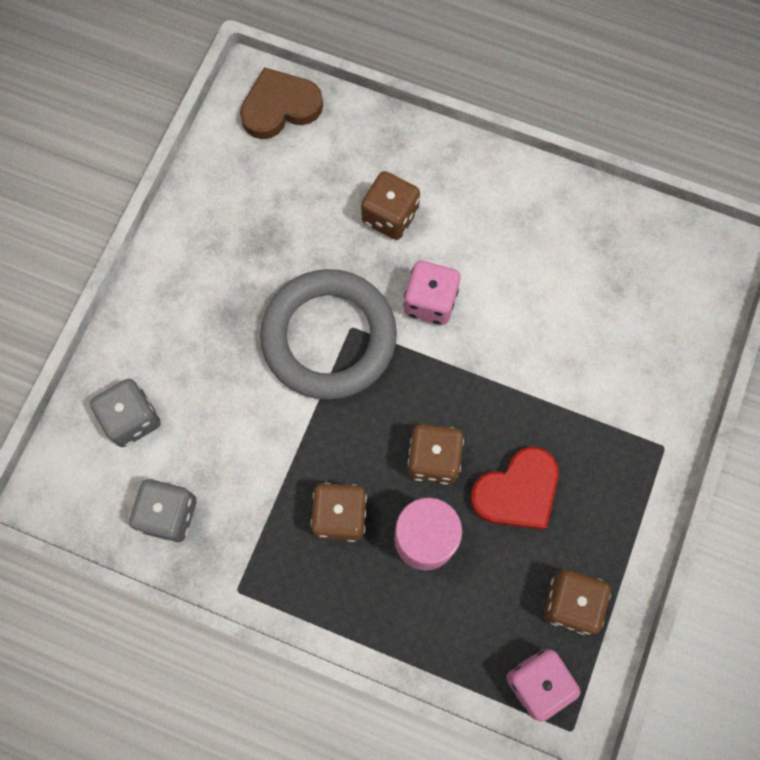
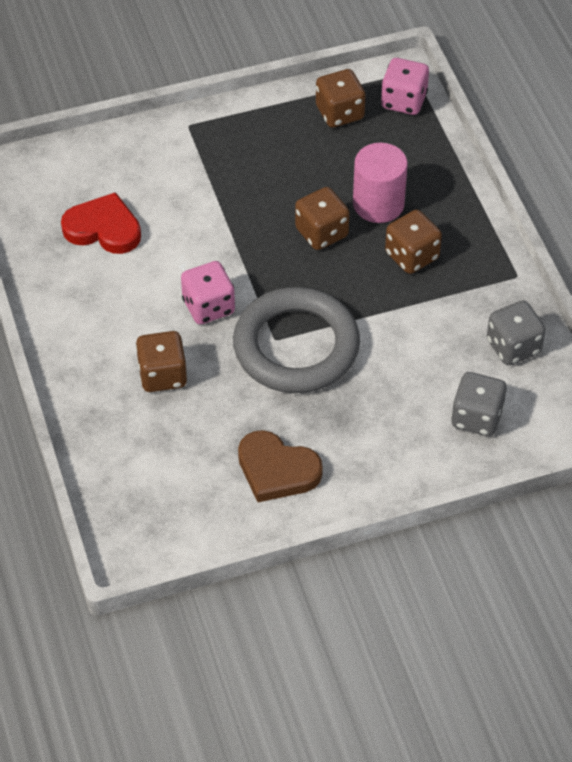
camera: 130 degrees left, 20 degrees down
brown heart [240,67,323,139] -> brown heart moved to [238,430,323,502]
red heart [470,447,559,530] -> red heart moved to [61,192,141,254]

